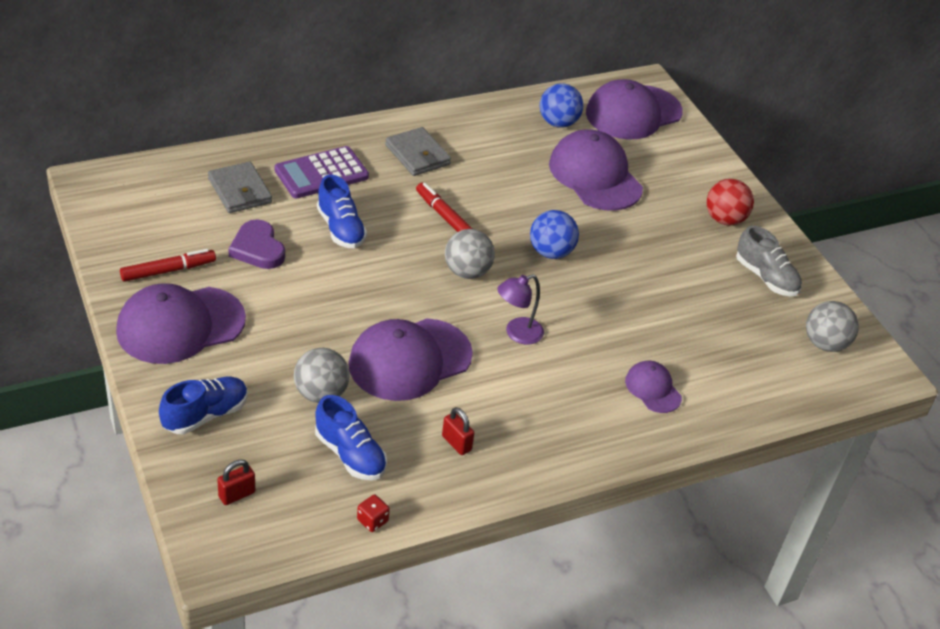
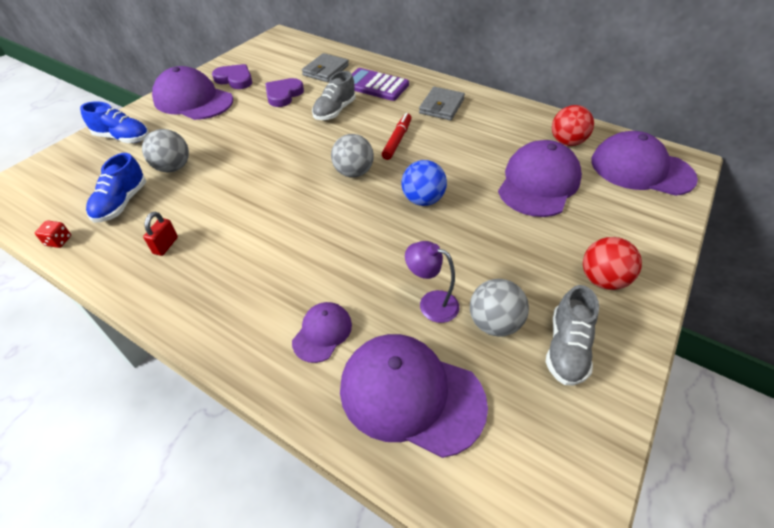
camera: 60 degrees right, 5 degrees up
red marker [120,249,216,282] -> purple heart [212,64,252,89]
red padlock [217,460,255,505] -> none
blue shoe [317,175,367,248] -> grey shoe [312,71,356,120]
purple cap [348,318,473,401] -> purple cap moved to [340,334,488,458]
purple lamp [497,274,544,345] -> purple lamp moved to [405,241,459,323]
blue ball [540,83,583,128] -> red ball [552,105,594,146]
grey ball [806,301,859,352] -> grey ball moved to [470,279,529,337]

